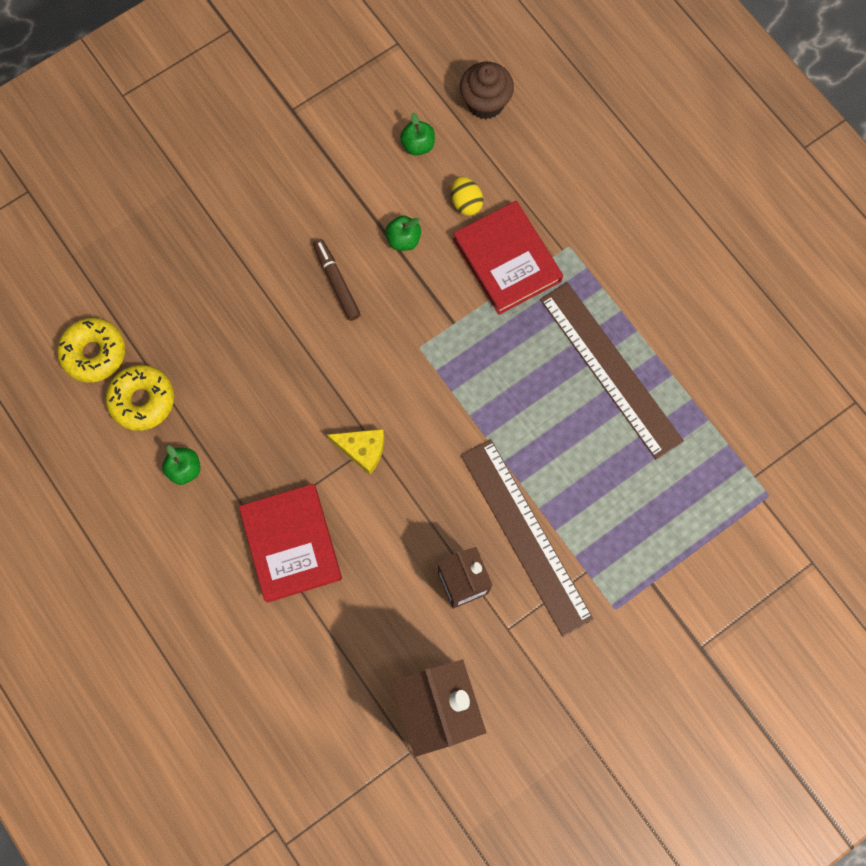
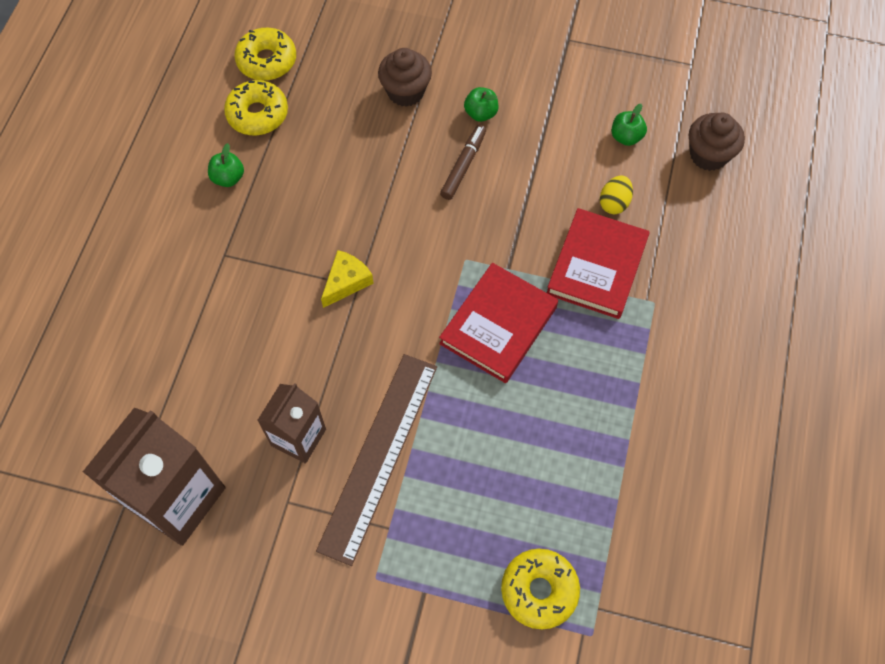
camera: 50 degrees right, 10 degrees down
red book [239,484,342,603] -> red book moved to [439,263,558,383]
yellow cheese [327,429,384,475] -> yellow cheese turned 120 degrees counterclockwise [321,250,374,308]
green apple [386,215,421,251] -> green apple moved to [464,87,498,122]
brown ruler [540,282,684,460] -> none
none -> brown cupcake [378,48,432,107]
none -> yellow donut [501,549,580,629]

